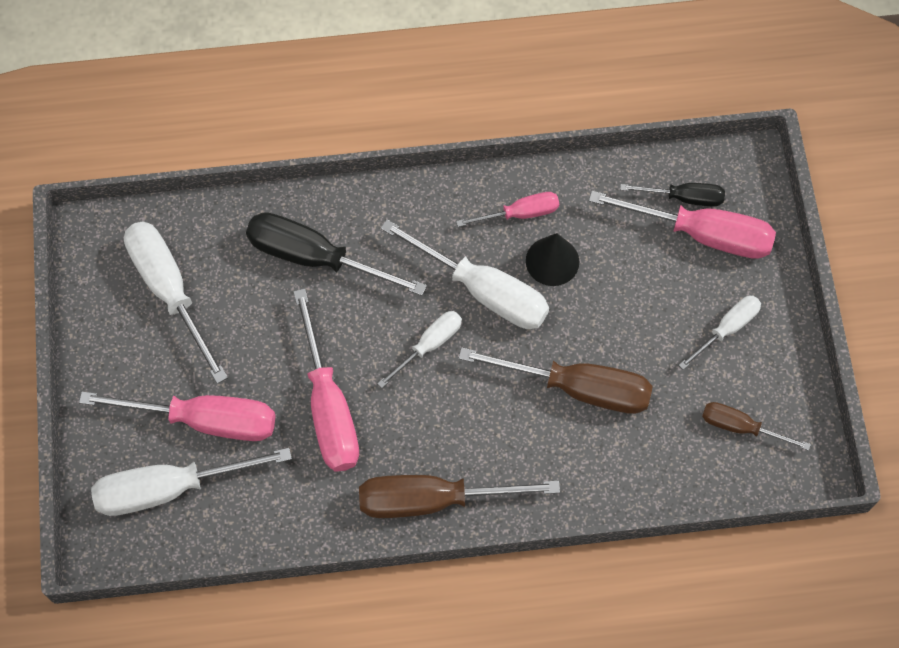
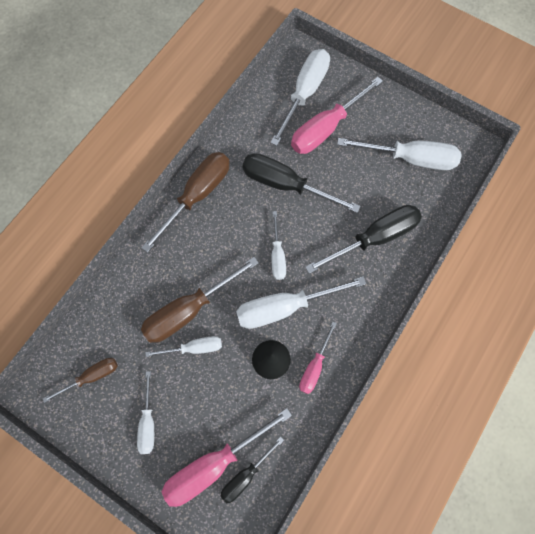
camera: 130 degrees right, 5 degrees up
pink screwdriver [293,288,359,472] -> black screwdriver [242,153,361,213]
none -> white screwdriver [145,336,222,357]

